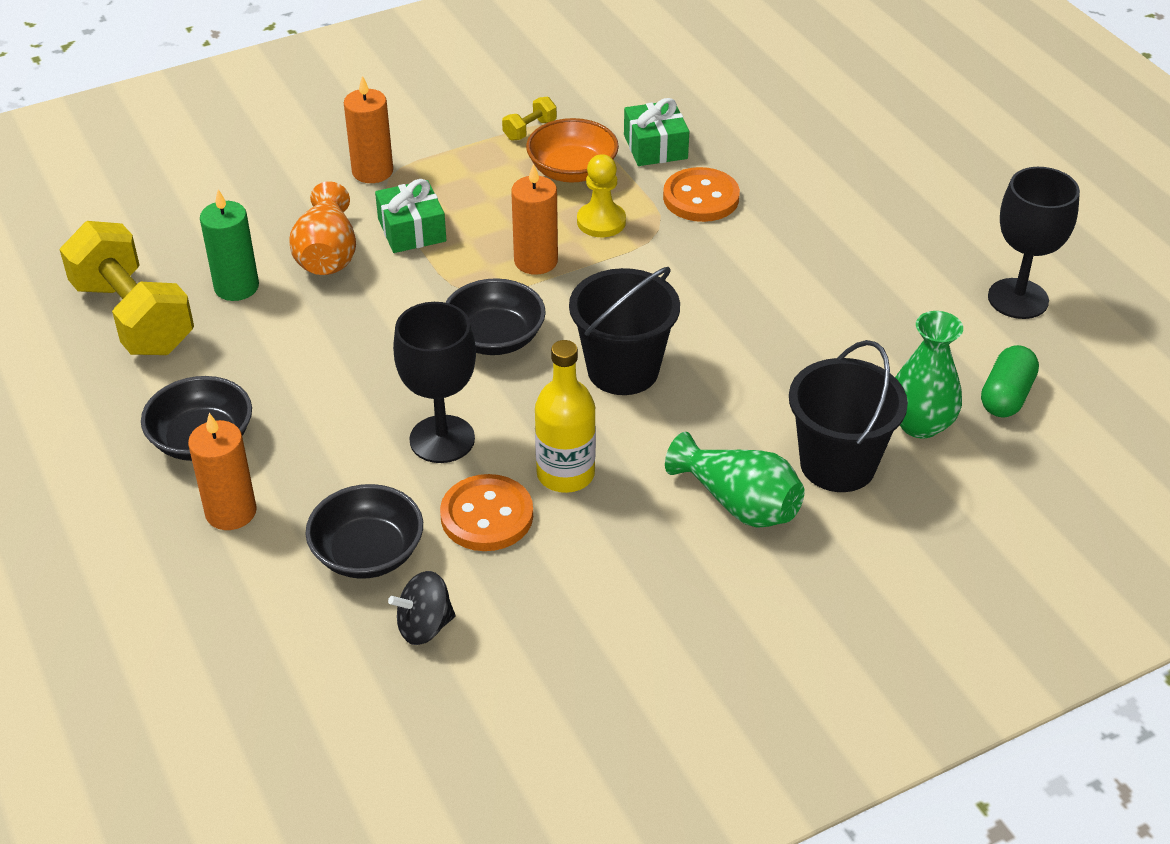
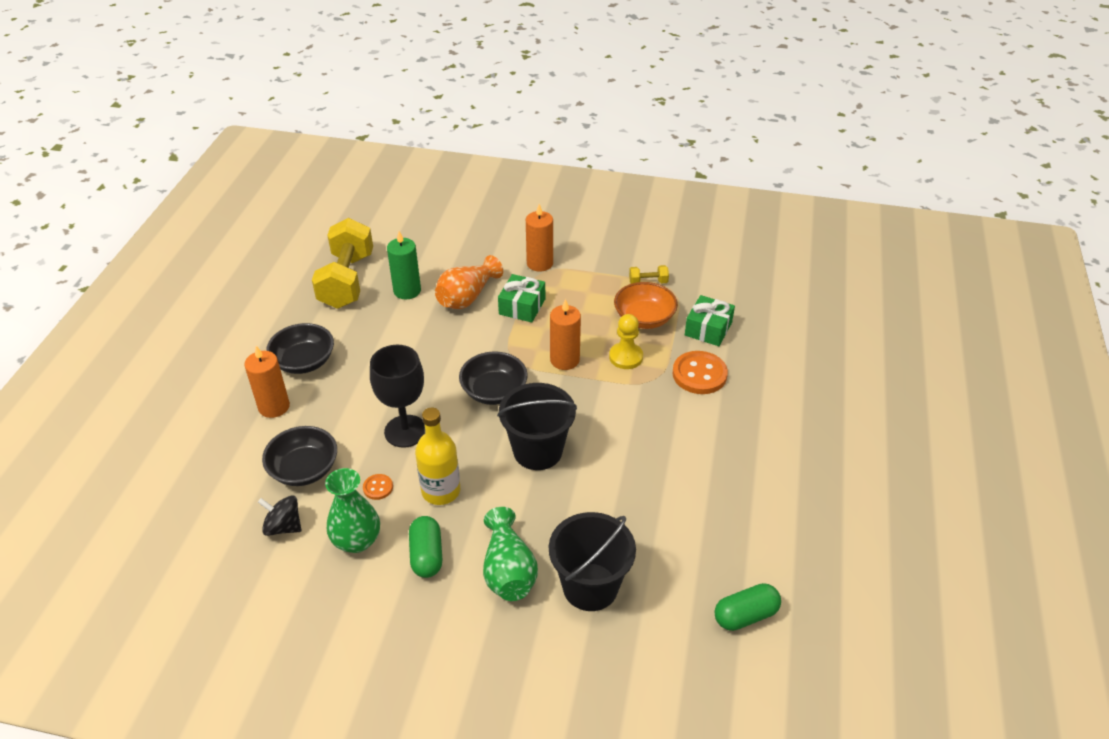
camera: 40 degrees right, 0 degrees up
orange button [440,474,533,551] -> orange button [363,474,393,500], size x0.49
green vase [895,311,963,439] -> green vase moved to [325,468,380,553]
black goblet [988,167,1080,319] -> none
none -> green capsule [409,516,443,578]

